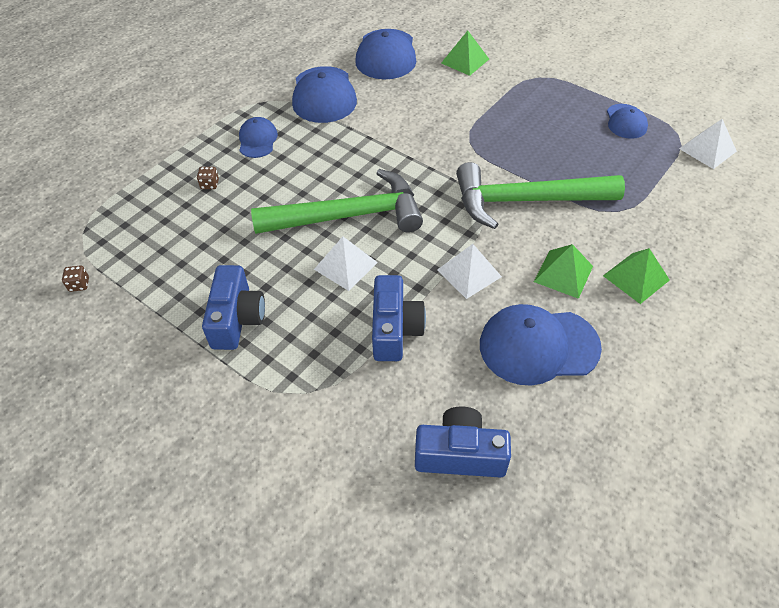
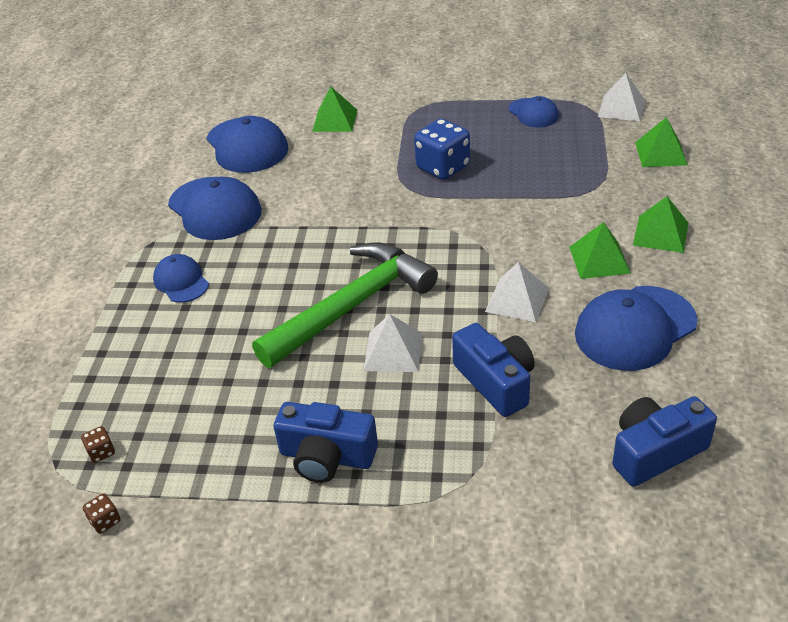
camera: 30 degrees left, 10 degrees down
brown dice [197,167,219,189] -> brown dice moved to [81,426,115,463]
blue camera [202,265,265,350] -> blue camera turned 135 degrees clockwise [274,402,378,483]
green hammer [456,162,625,229] -> none
none -> blue dice [414,119,470,180]
none -> green pyramid [635,117,688,167]

